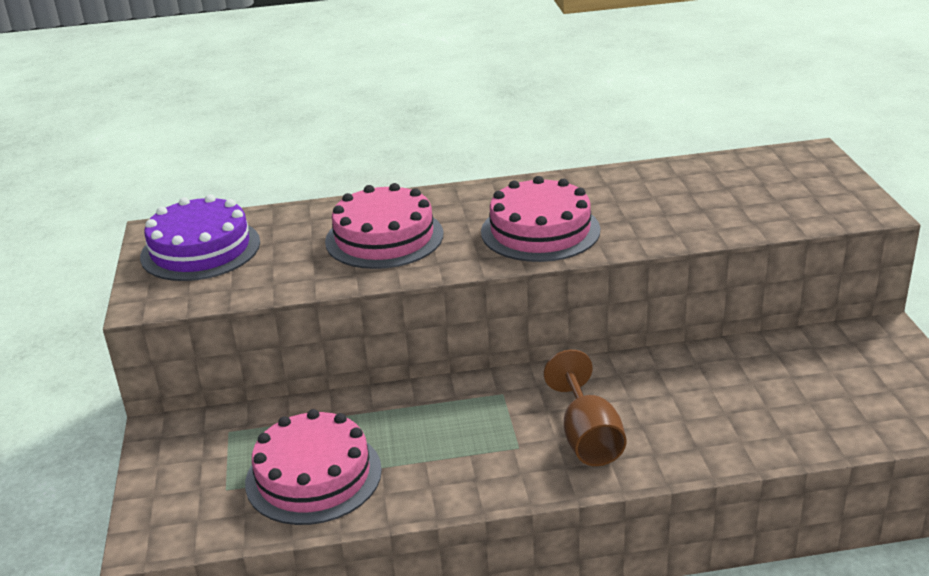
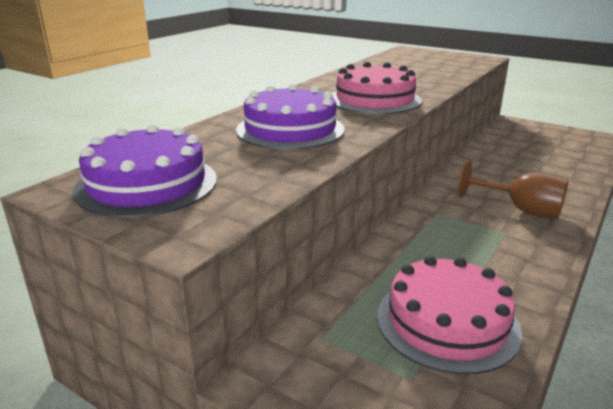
camera: 50 degrees left, 5 degrees down
pink cake [325,183,443,269] -> purple cake [236,84,345,150]

